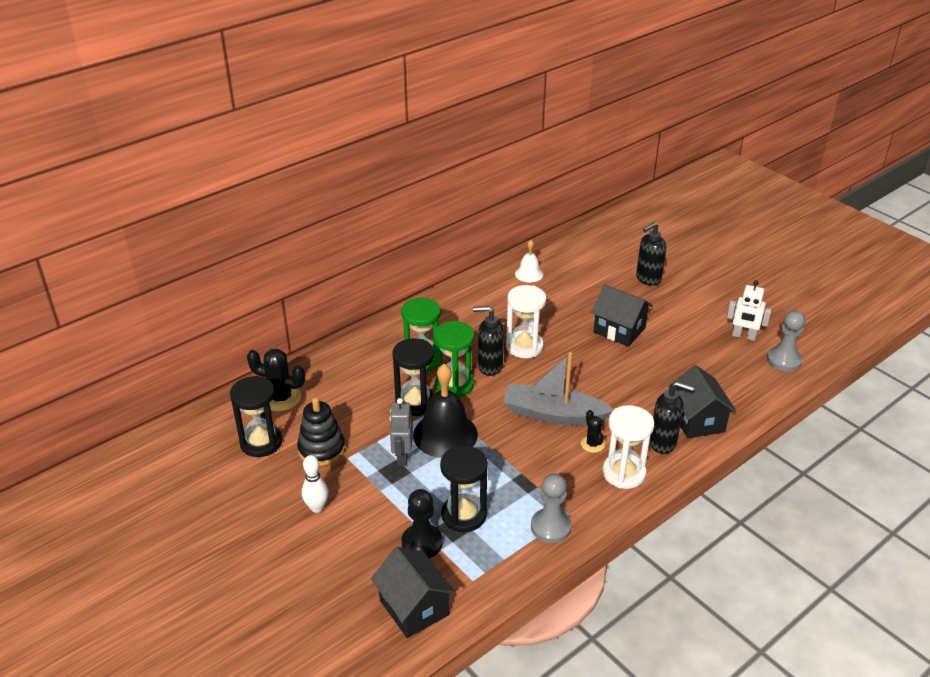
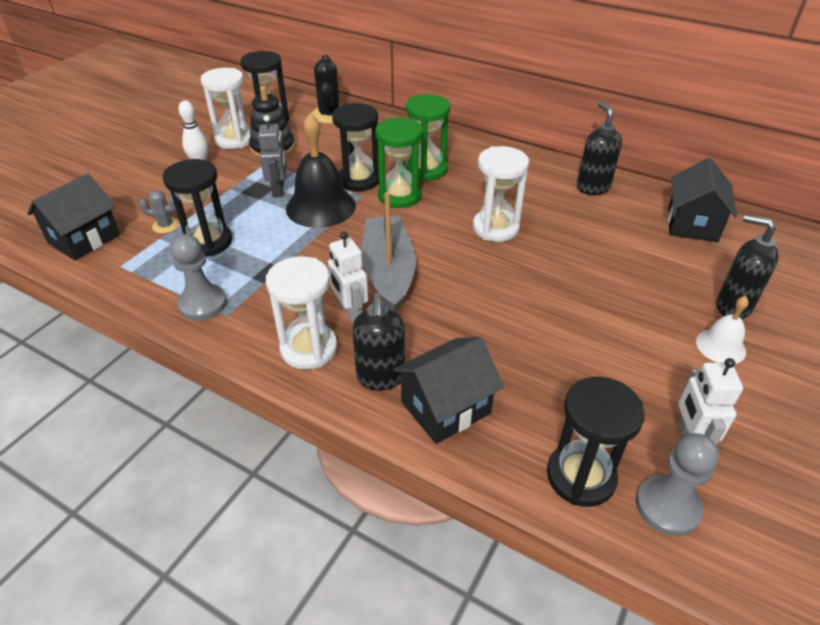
camera: 70 degrees right, 5 degrees up
grey robot [390,398,413,466] -> grey robot turned 105 degrees clockwise [258,115,287,197]
black pawn [402,489,443,558] -> grey cactus [139,190,180,234]
black soap dispenser [473,306,504,376] -> black soap dispenser moved to [577,102,622,195]
white bell [515,240,543,283] -> white bell moved to [696,296,749,364]
black cactus [581,410,605,453] -> white robot [328,232,368,324]
black house [591,285,653,347] -> black house moved to [668,158,737,243]
none -> white hourglass [201,68,251,149]
none -> black hourglass [547,377,645,507]

